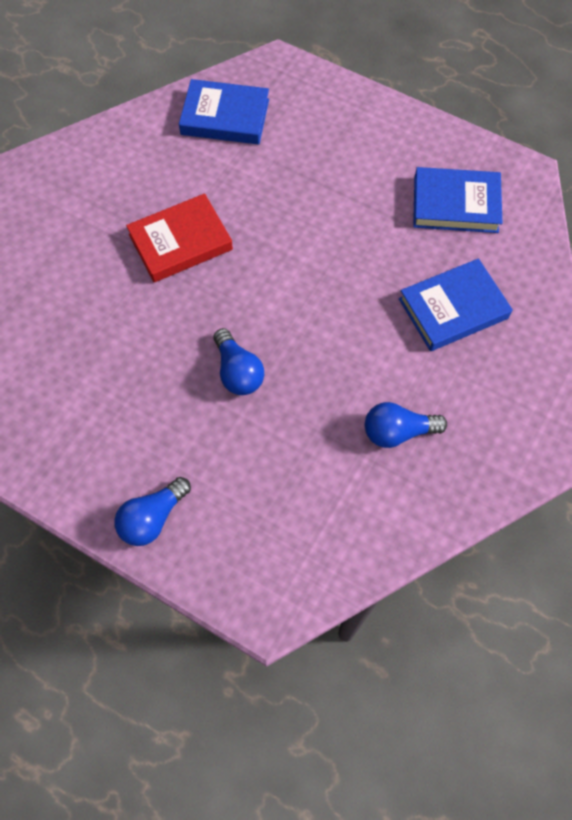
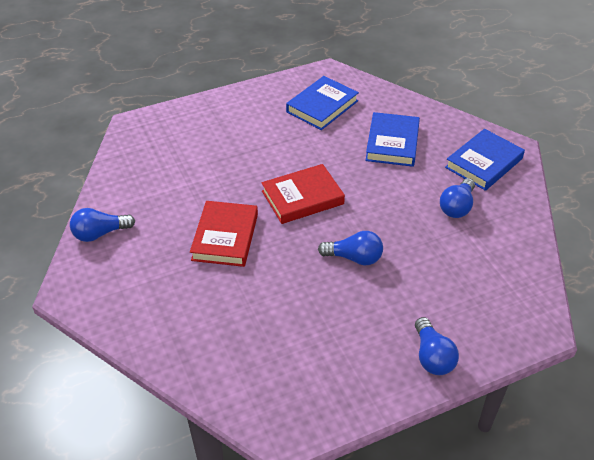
camera: 55 degrees left, 20 degrees down
blue book [179,79,269,144] -> blue book moved to [445,129,525,191]
none -> blue light bulb [70,208,135,242]
none -> red book [261,164,345,224]

